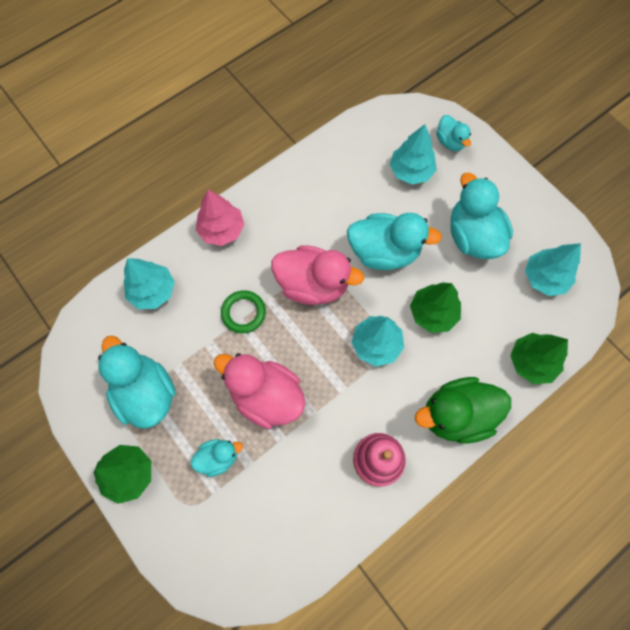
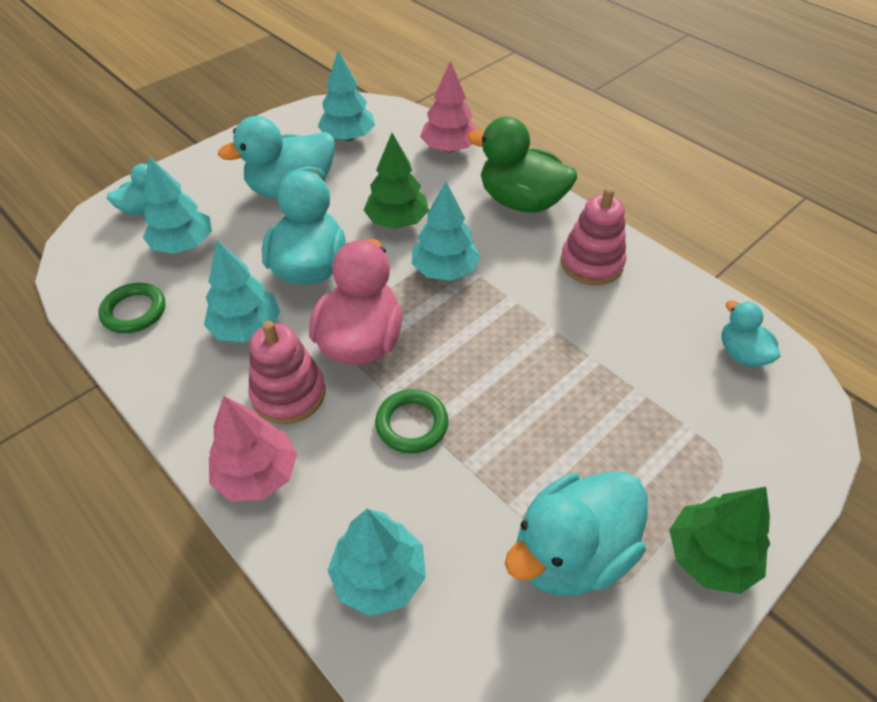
camera: 95 degrees left, 20 degrees down
turquoise duck [191,439,243,477] -> turquoise duck moved to [721,300,780,367]
pink duck [214,353,305,429] -> none
green duck [415,377,511,444] -> green duck turned 135 degrees clockwise [467,117,577,213]
green tree [510,333,568,384] -> pink tree [420,61,476,152]
none -> green ring [98,283,165,333]
none -> turquoise tree [204,240,280,342]
none -> pink stacking toy [248,321,325,424]

